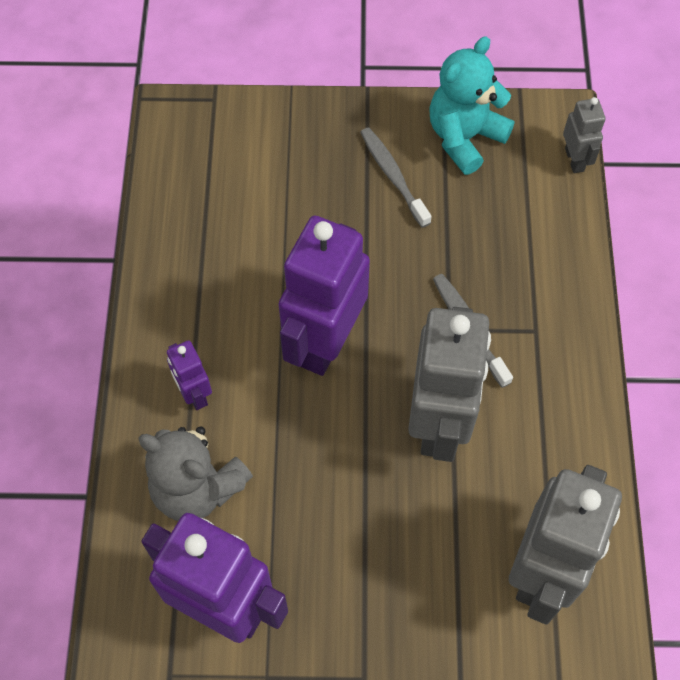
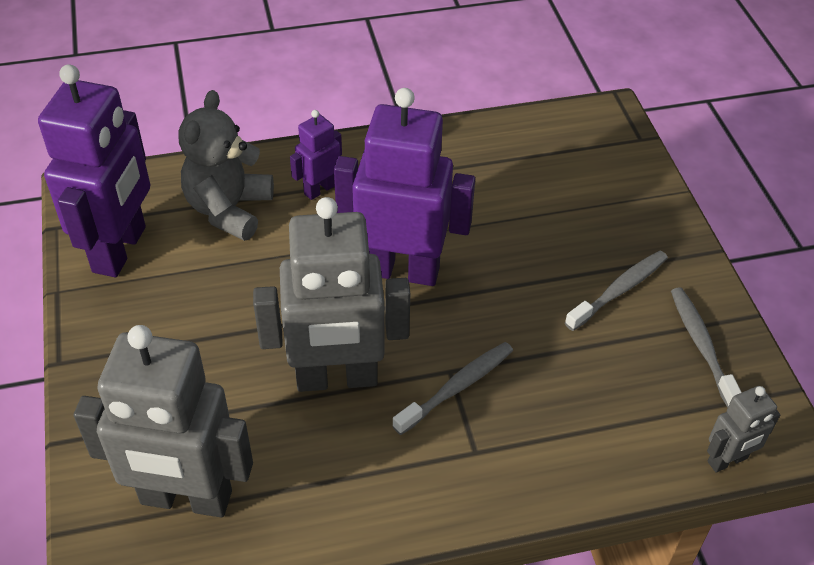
camera: 75 degrees right, 15 degrees down
turquoise teddy bear [430,36,514,175] -> grey toothbrush [671,287,742,408]

